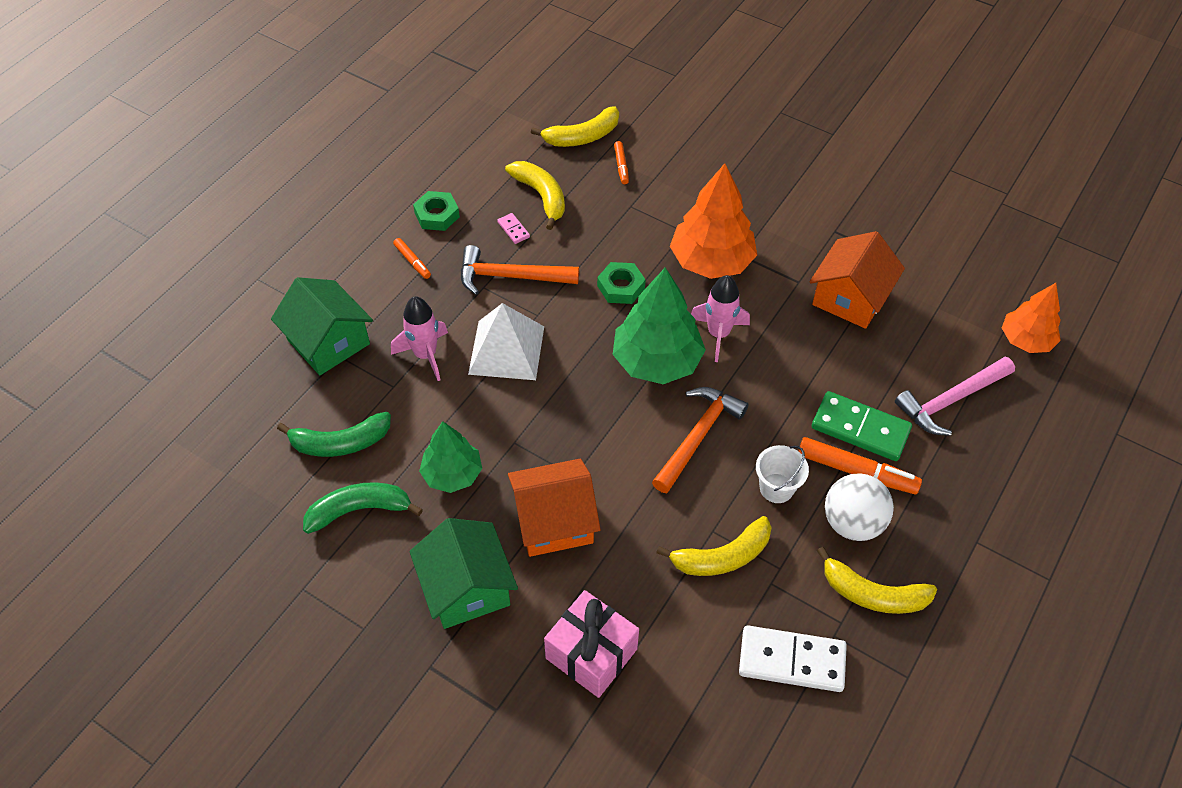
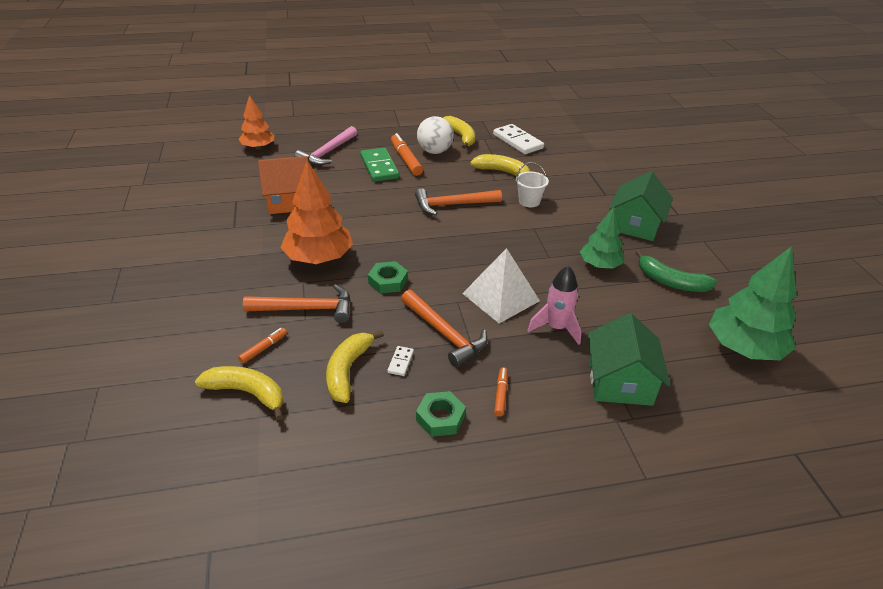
camera: 135 degrees left, 15 degrees down
green banana [277,412,391,457] -> none
pink domino [497,213,530,244] -> white domino [387,346,414,376]
orange house [508,459,601,557] -> none
pink gift [544,590,639,698] -> none
green tree [613,267,706,384] -> green tree moved to [709,246,797,360]
pink rocket [691,275,750,362] -> none
white bucket [756,445,809,503] -> white bucket moved to [516,162,549,207]
pink hammer [895,357,1015,436] -> pink hammer turned 105 degrees clockwise [294,126,357,166]
none -> orange hammer [243,284,351,323]

